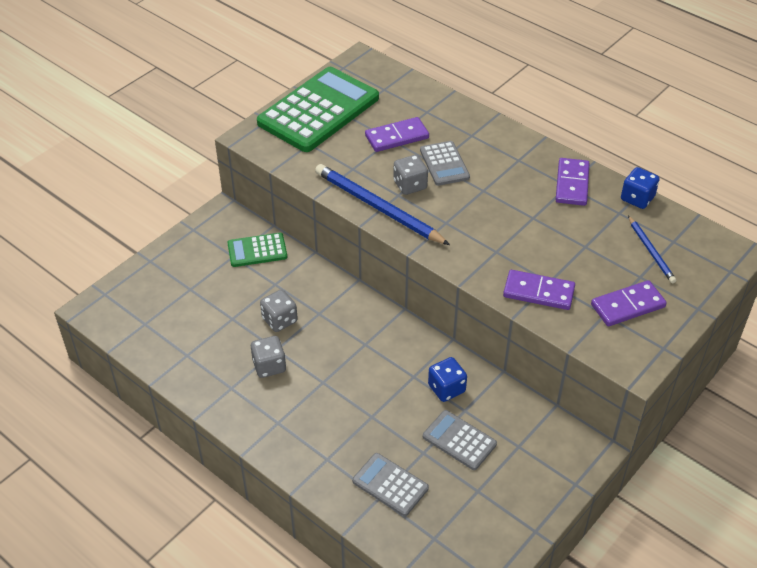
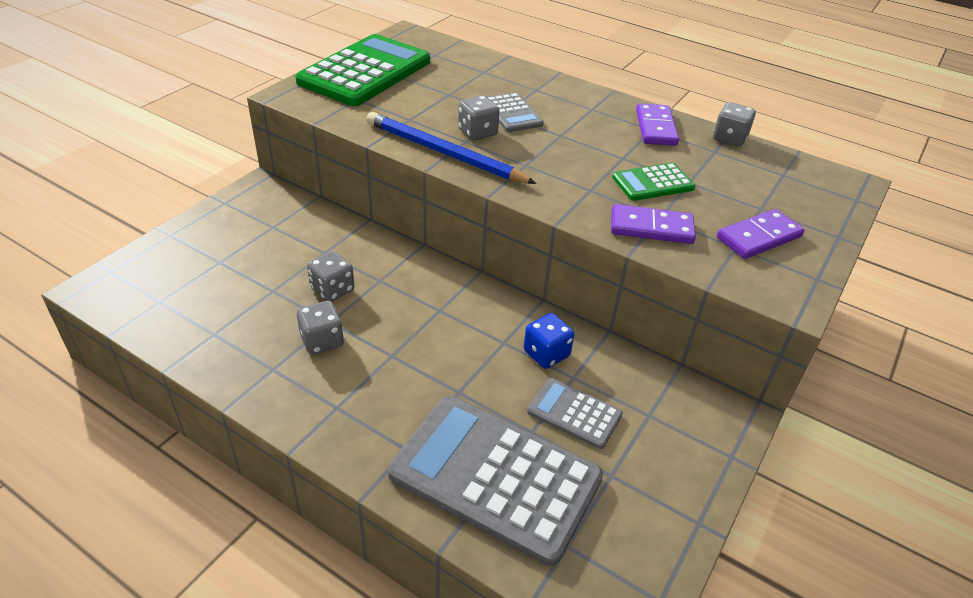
camera: 10 degrees left, 5 degrees down
green calculator [227,233,287,267] -> green calculator moved to [612,163,695,201]
grey calculator [352,453,429,516] -> grey calculator [388,396,603,566], size x2.06
purple domino [365,117,429,152] -> none
blue dice [621,167,660,209] -> grey dice [713,102,756,147]
blue pencil [628,216,676,283] -> none

